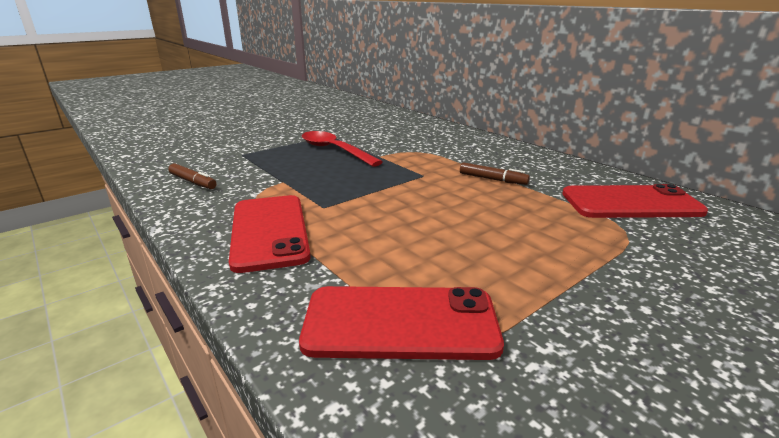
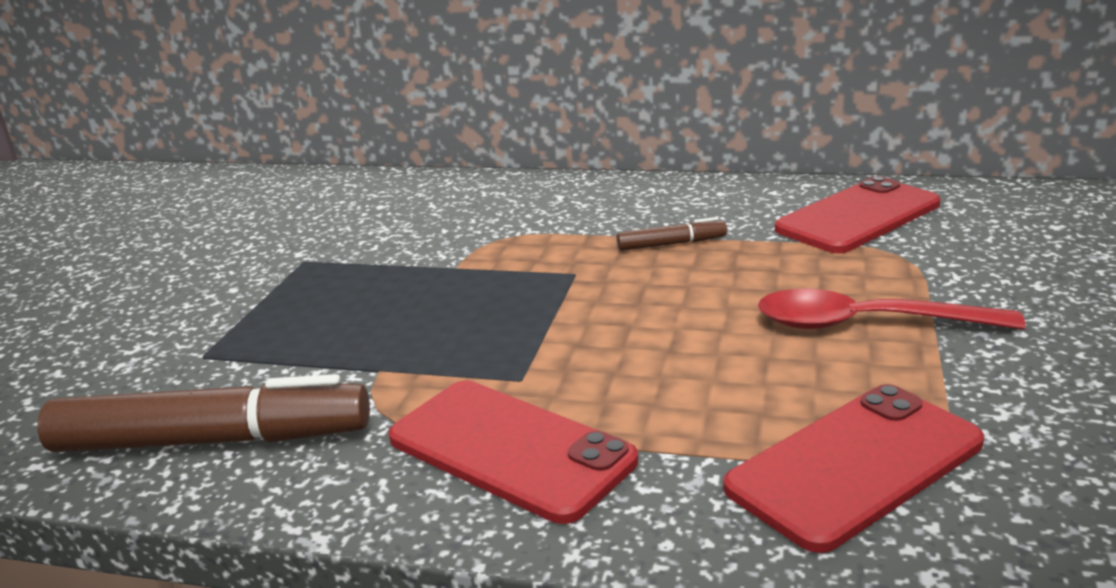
camera: 35 degrees left, 0 degrees up
brown marker [168,163,217,189] -> brown marker [38,374,370,452], size x2.16
red spoon [302,131,383,167] -> red spoon moved to [758,289,1026,330]

